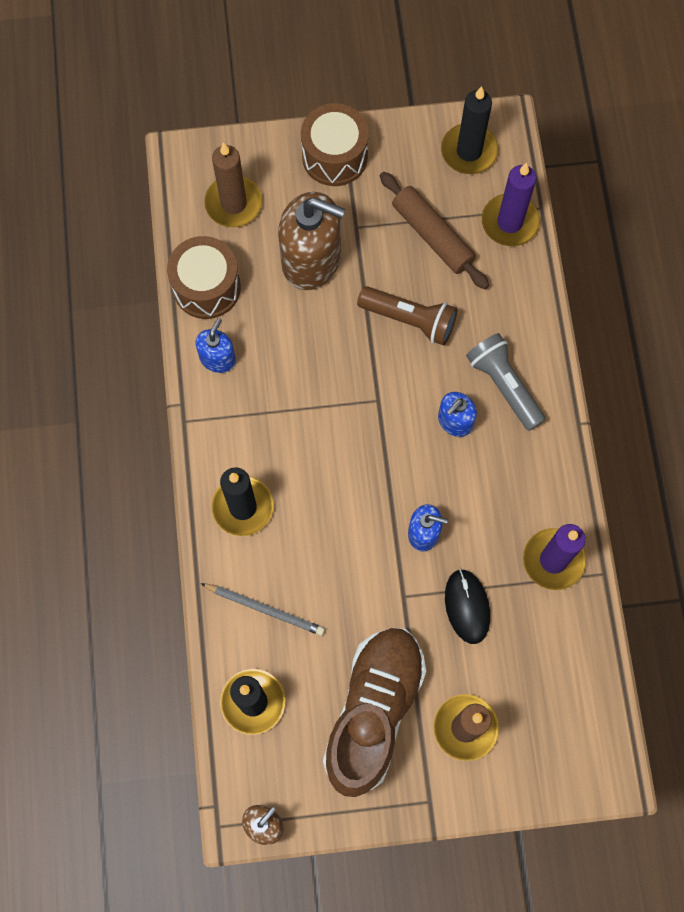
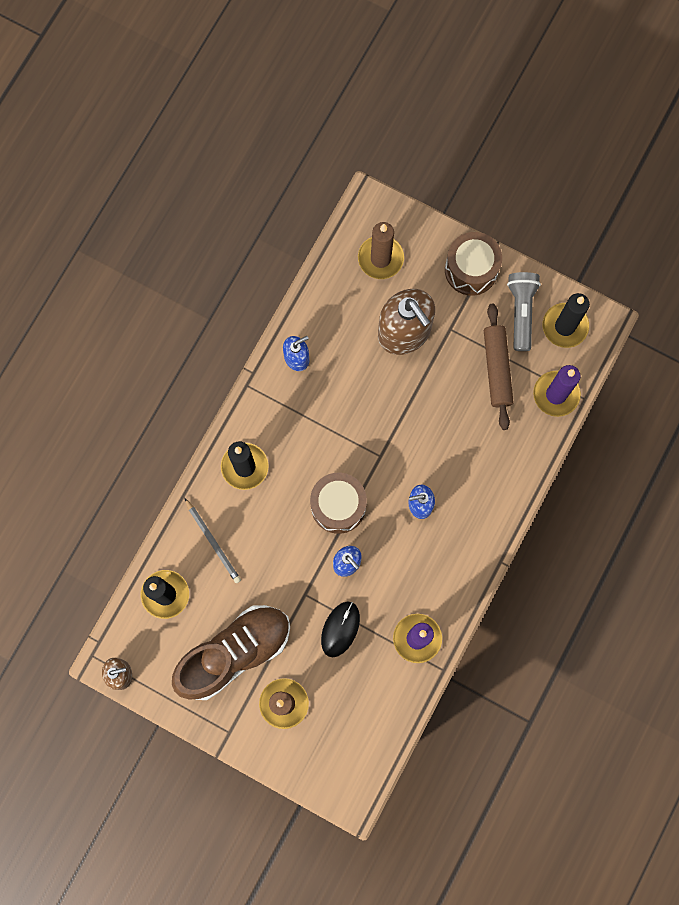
camera: 35 degrees right, 5 degrees up
brown drum [167,236,241,319] -> brown drum moved to [310,473,367,534]
brown flashlight [357,286,457,346] -> none
grey flashlight [466,333,546,431] -> grey flashlight moved to [507,272,541,351]

